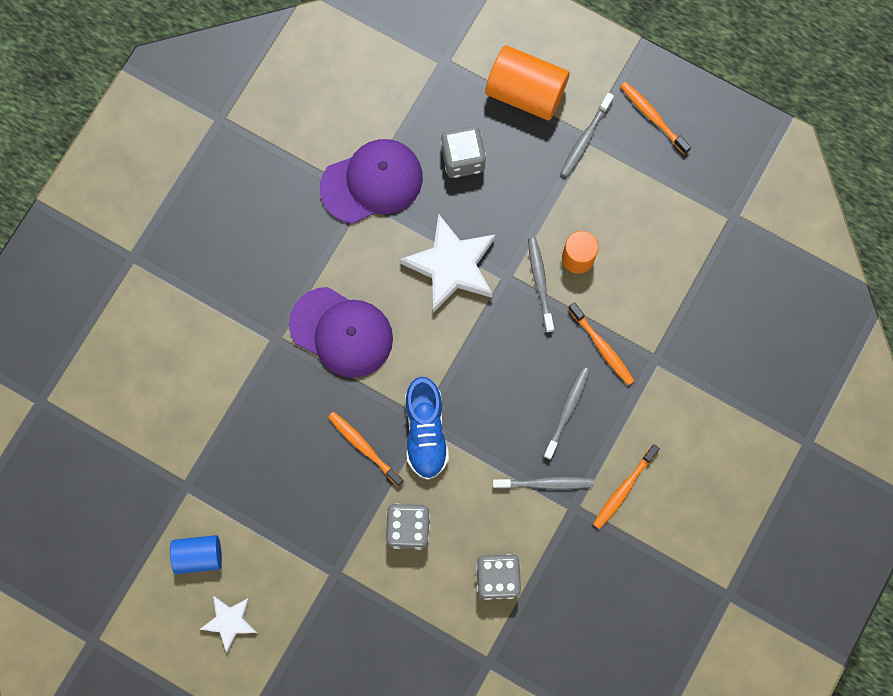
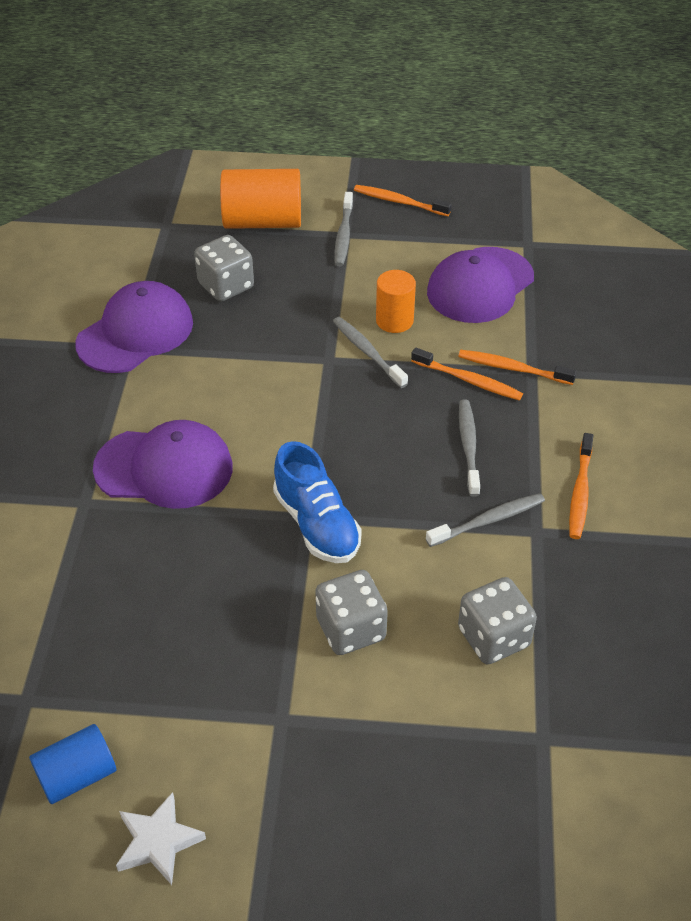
camera: 25 degrees left, 30 degrees down
orange toothbrush [328,411,404,486] -> orange toothbrush moved to [458,350,577,385]
white star [400,213,495,313] -> none
none -> purple cap [427,247,534,323]

